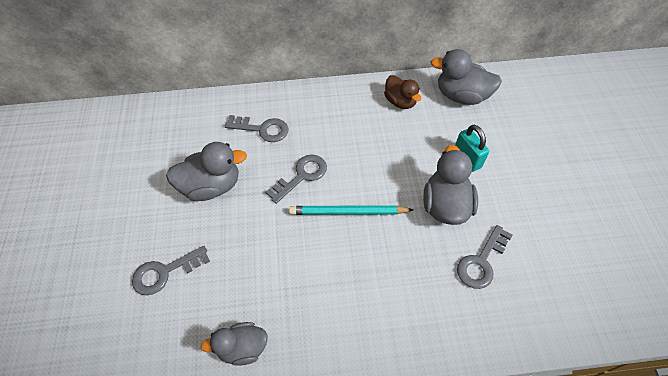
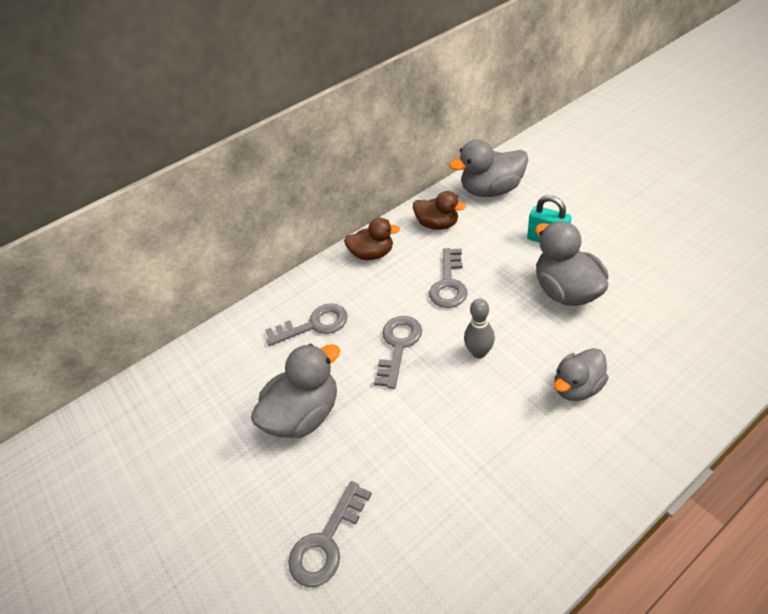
camera: 25 degrees left, 10 degrees down
grey duck [201,322,268,366] -> grey duck moved to [554,348,608,401]
turquoise pencil [289,205,413,215] -> grey bowling pin [464,299,495,358]
grey key [457,225,512,289] -> grey key moved to [429,248,468,308]
none -> brown duck [344,218,400,260]

